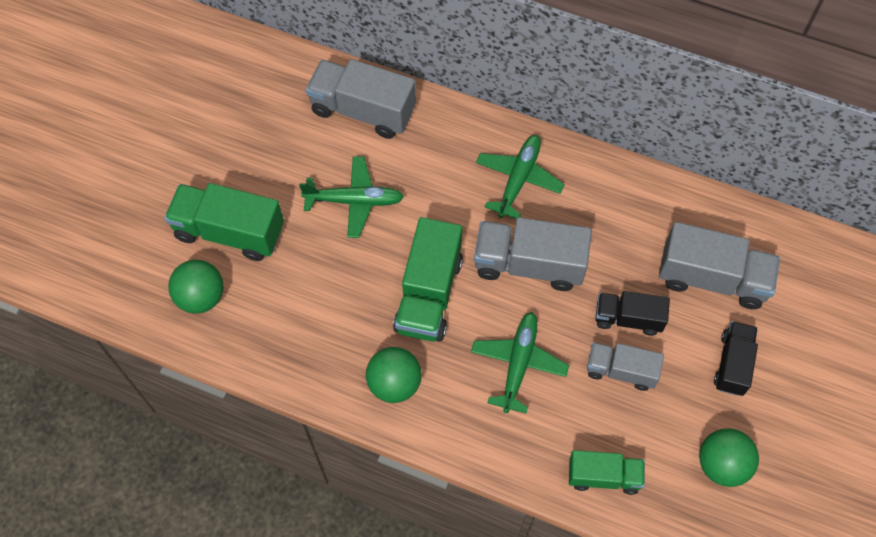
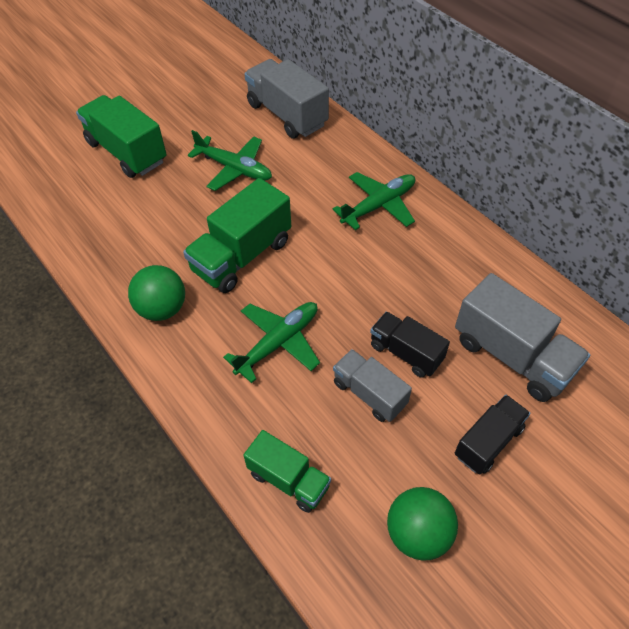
camera: 30 degrees right, 10 degrees down
green ball [168,260,224,314] -> none
grey truck [474,217,592,291] -> none

